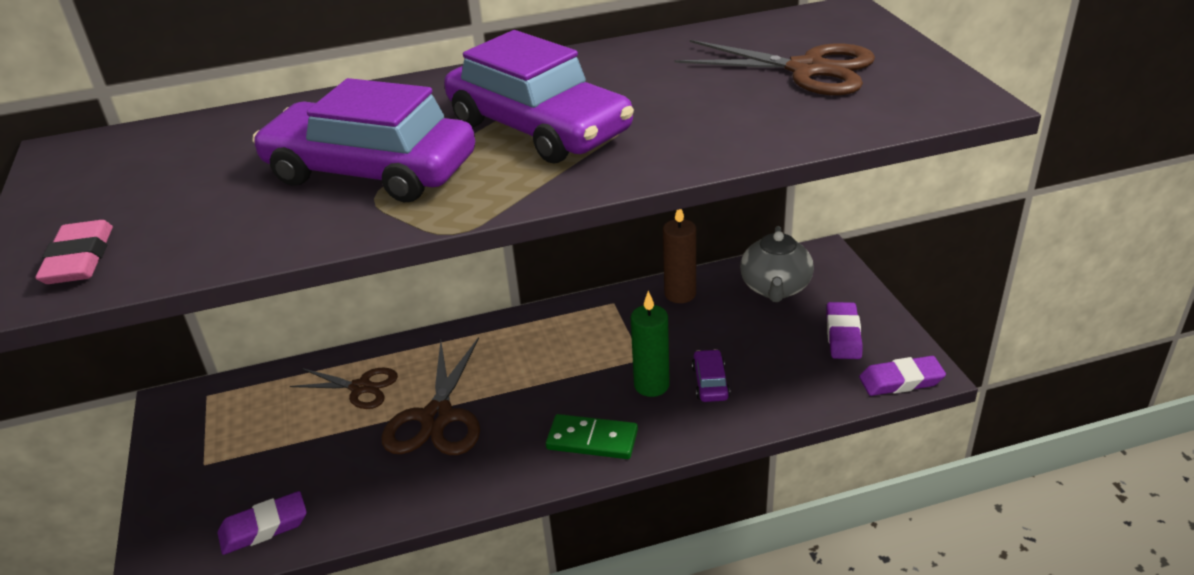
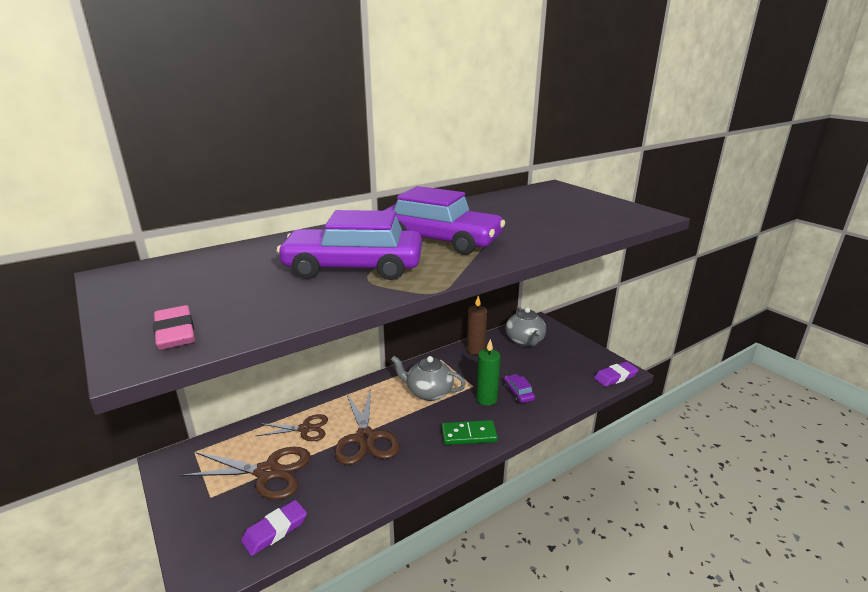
camera: 20 degrees left, 10 degrees down
brown scissors [674,40,875,95] -> brown scissors moved to [181,447,311,500]
purple eraser [826,302,862,359] -> none
none -> grey teapot [391,356,466,401]

